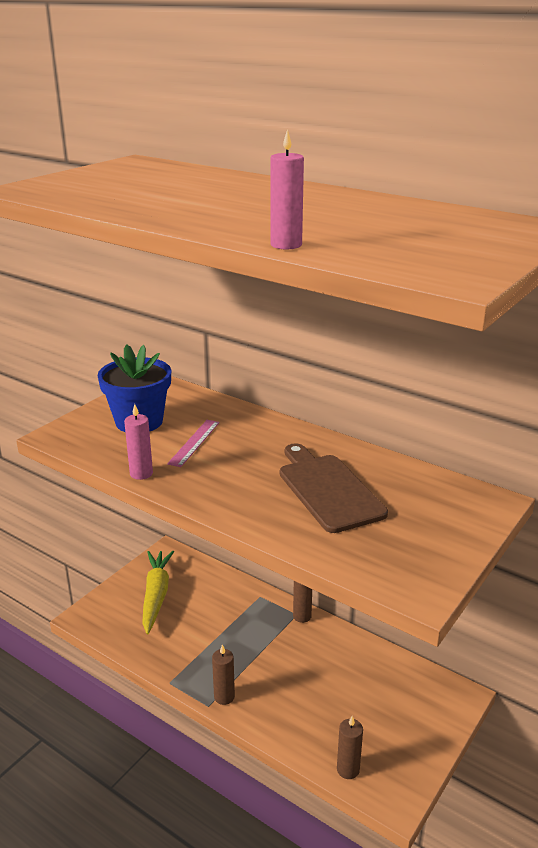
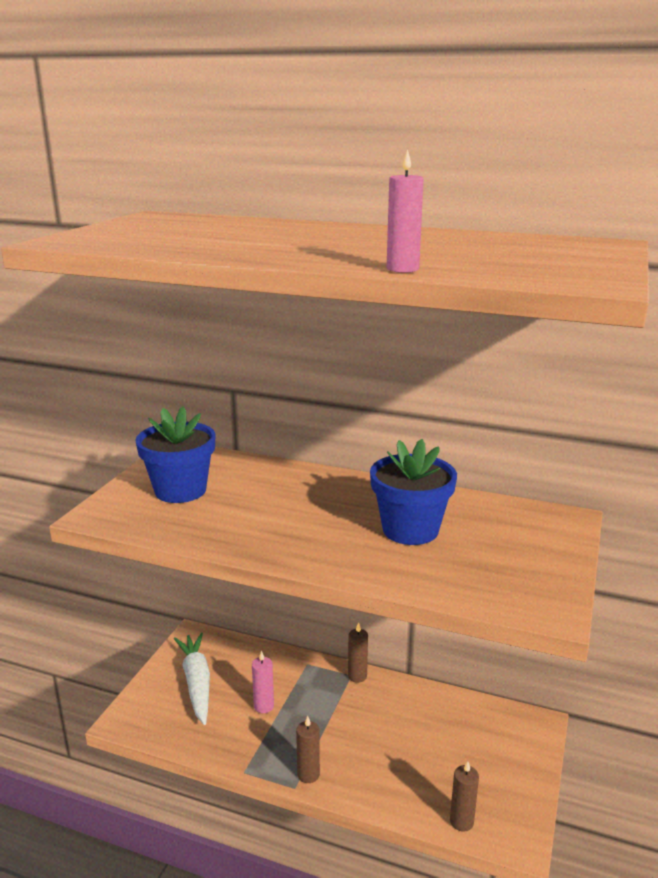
camera: 15 degrees left, 5 degrees down
pink candle [124,404,153,480] -> pink candle moved to [252,651,274,713]
yellow carrot [142,551,174,634] -> white carrot [174,633,210,725]
pink ruler [167,420,220,467] -> none
brown cutting board [280,443,388,533] -> blue flower pot [370,439,457,545]

